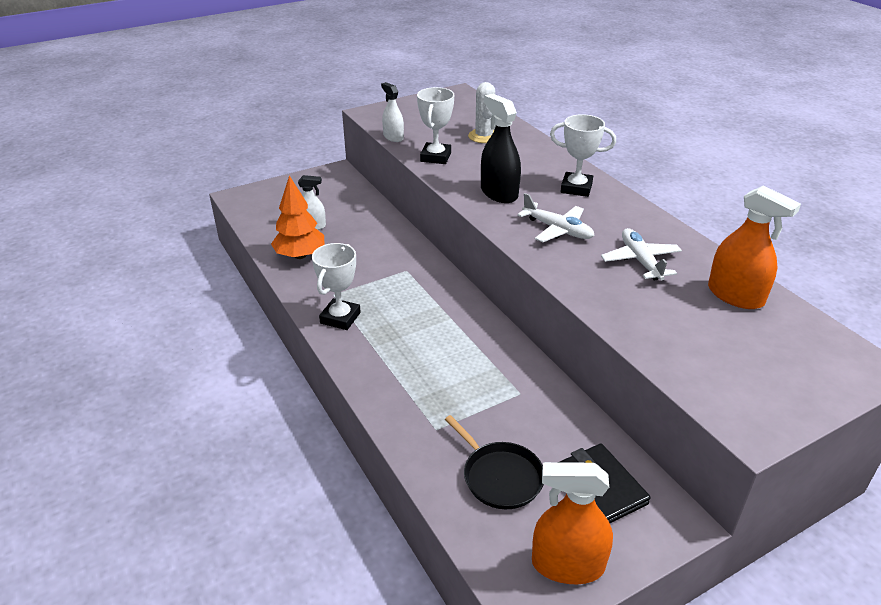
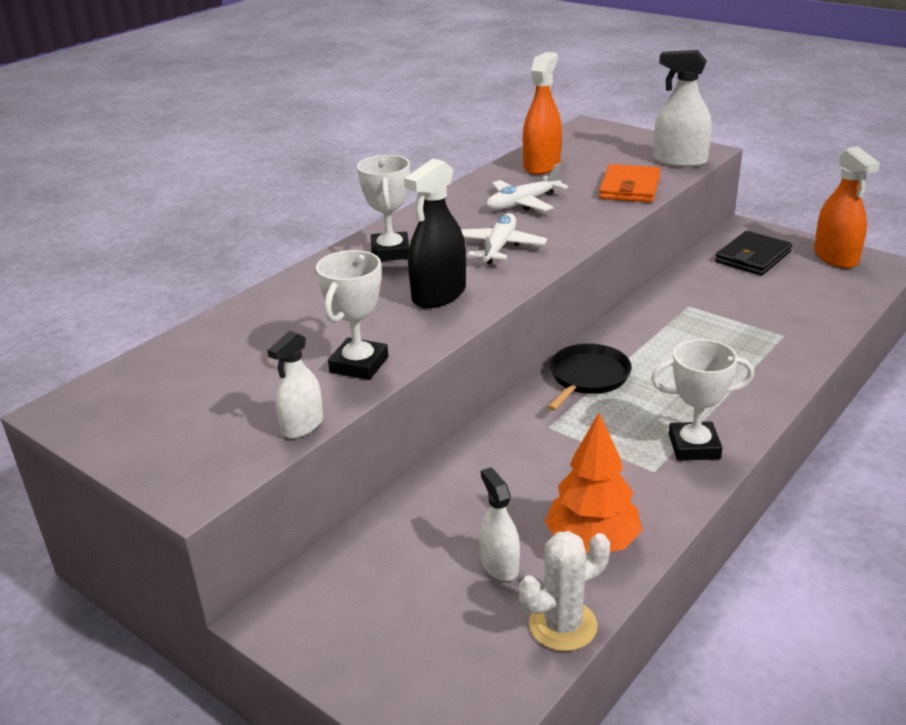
camera: 110 degrees left, 5 degrees down
white trophy [417,87,454,164] -> white trophy turned 60 degrees counterclockwise [316,250,388,380]
black pan [445,415,544,509] -> black pan moved to [547,343,632,411]
white cactus [468,82,495,143] -> white cactus moved to [519,531,610,651]
none -> orange wallet [599,164,661,203]
none -> white spray bottle [654,50,712,167]

